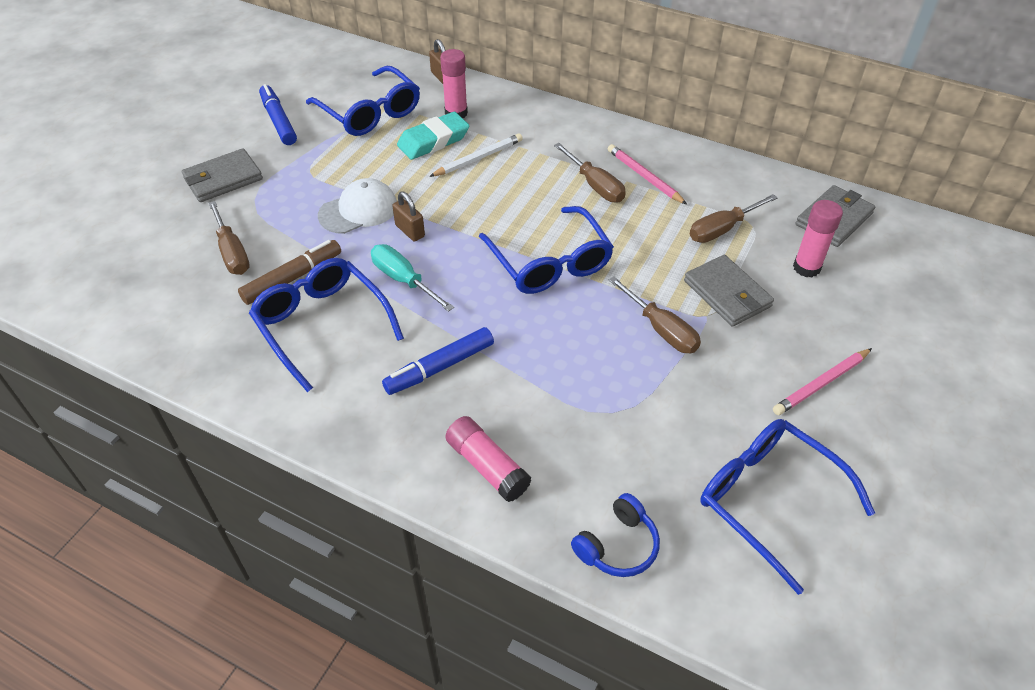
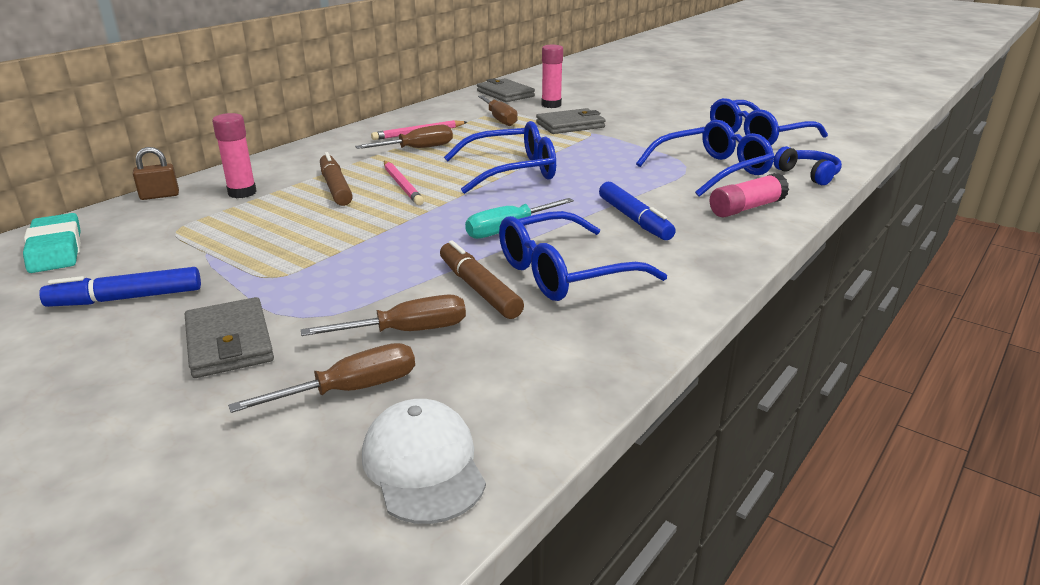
camera: 80 degrees left, 20 degrees down
blue glasses [306,66,420,136] -> blue glasses moved to [636,120,774,197]
white cap [318,178,397,234] -> white cap moved to [362,399,486,524]
brown padlock [393,192,425,242] -> none
turquoise eraser [397,112,469,160] -> turquoise eraser moved to [23,213,81,273]
white pencil [429,133,523,177] -> brown marker [320,152,353,206]
brown screwdriver [609,276,701,353] -> brown screwdriver moved to [228,343,415,413]
pink pencil [773,348,872,415] -> pink pencil moved to [384,161,424,205]

